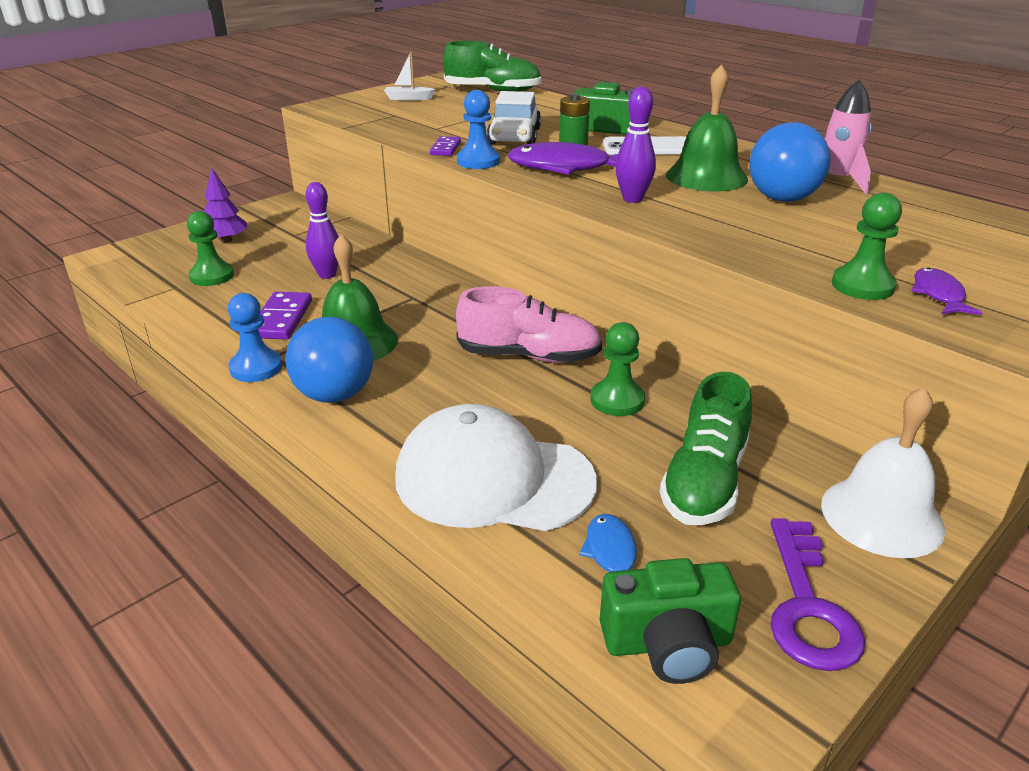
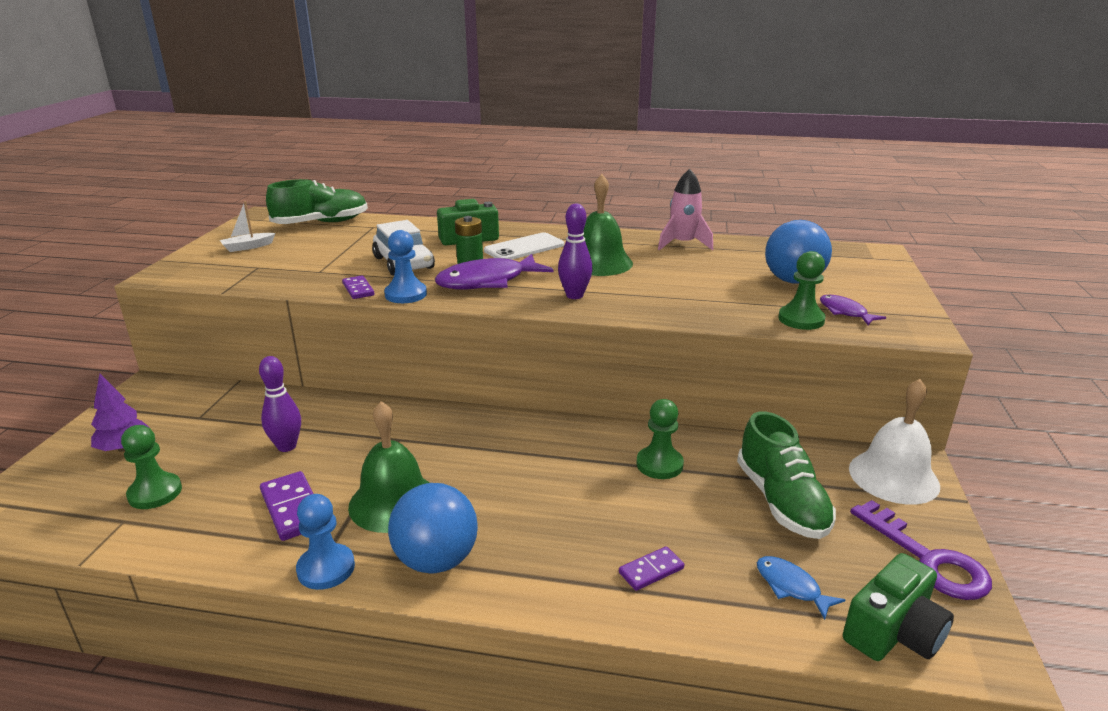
camera: 35 degrees left, 5 degrees down
white cap [395,404,597,531] -> purple domino [619,546,684,591]
pink shoe [456,286,602,363] -> none
blue ball [749,122,831,202] -> blue ball moved to [765,220,832,284]

